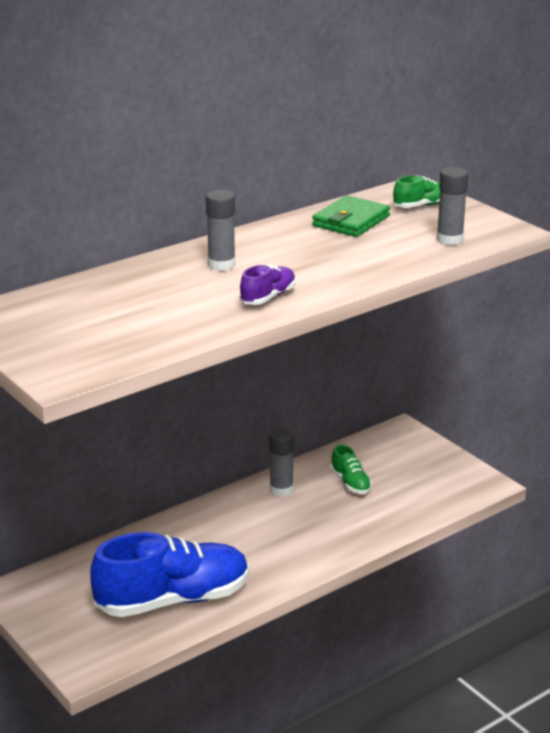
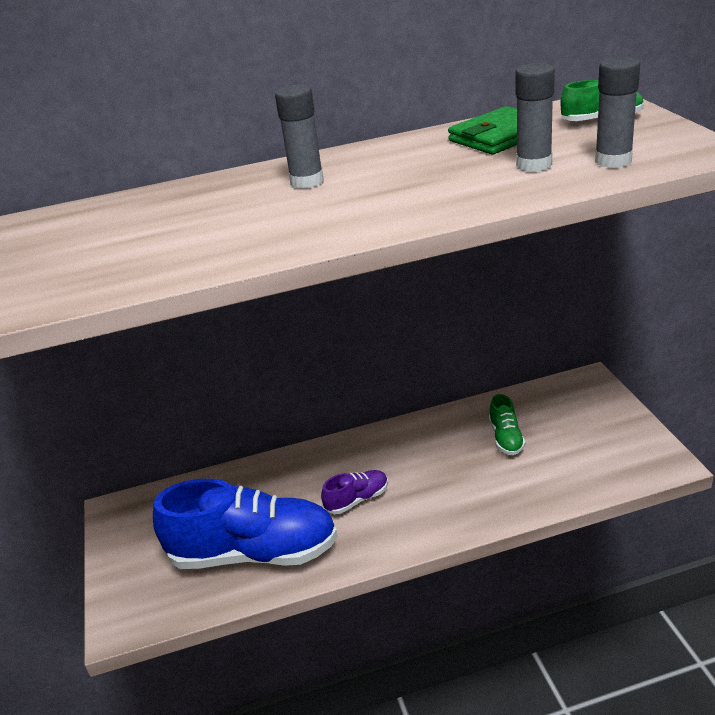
camera: 25 degrees right, 5 degrees up
purple shoe [240,265,296,305] -> purple shoe moved to [321,470,388,514]
grey glue stick [269,428,294,496] -> grey glue stick moved to [515,63,555,172]

